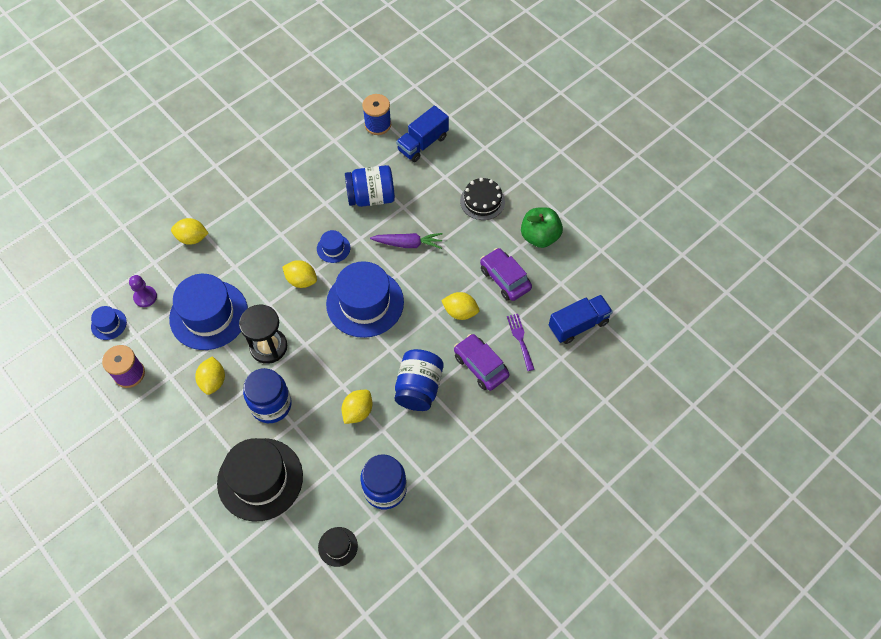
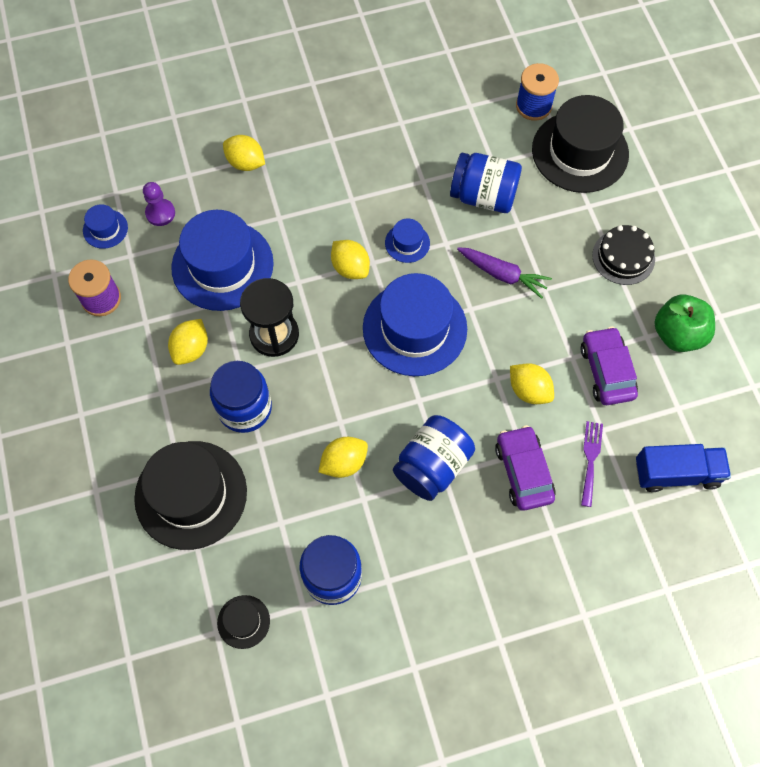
camera: 25 degrees right, 5 degrees up
blue truck [396,105,449,162] -> black hat [532,95,629,193]

